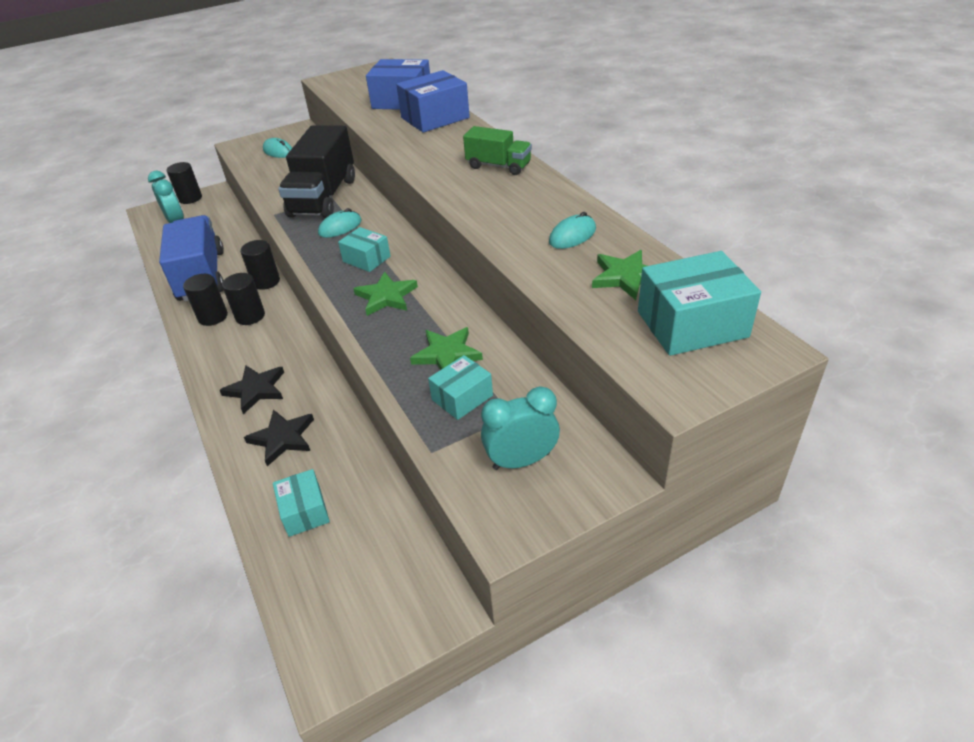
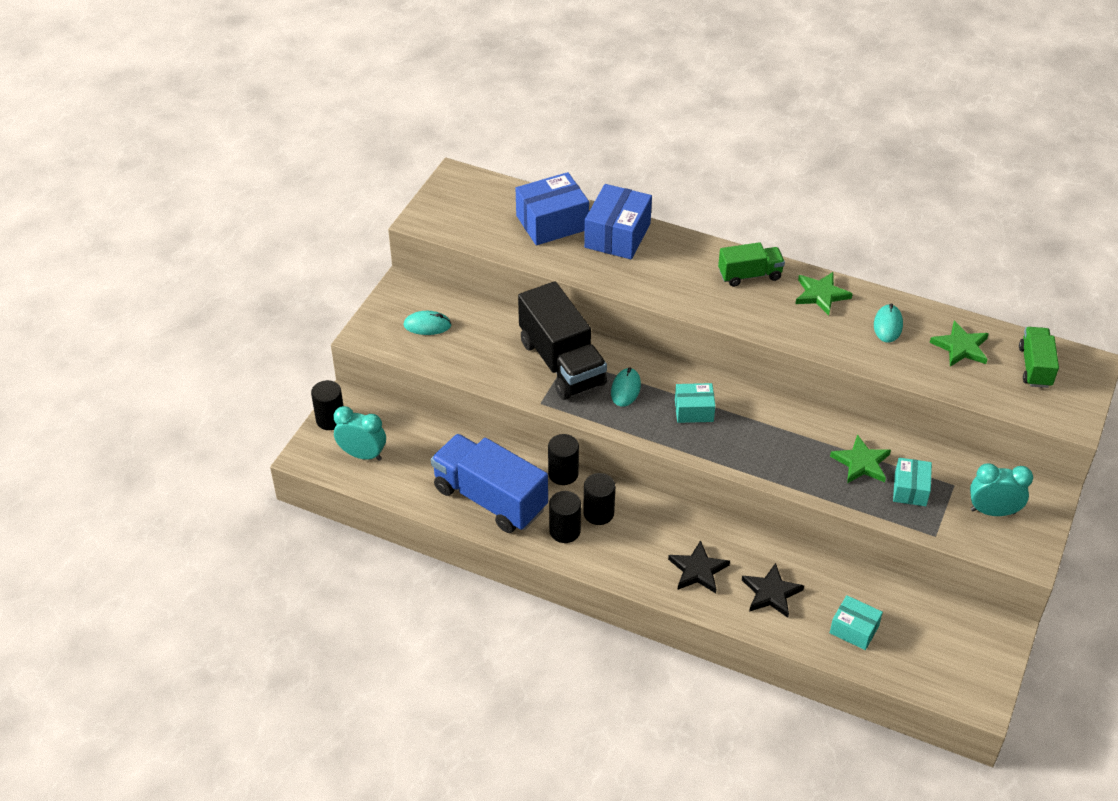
camera: 40 degrees left, 5 degrees up
green star [353,272,418,316] -> green star moved to [796,272,853,316]
turquoise clock [481,387,560,470] -> turquoise clock turned 60 degrees clockwise [970,463,1033,516]
turquoise box [638,251,761,356] -> green truck [1019,327,1059,388]

